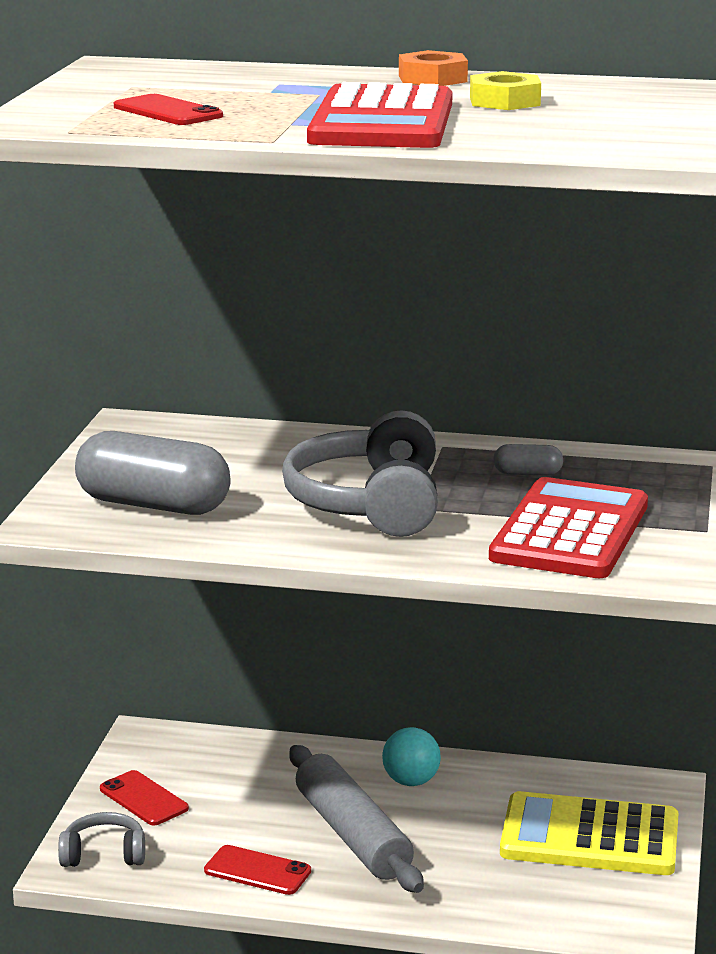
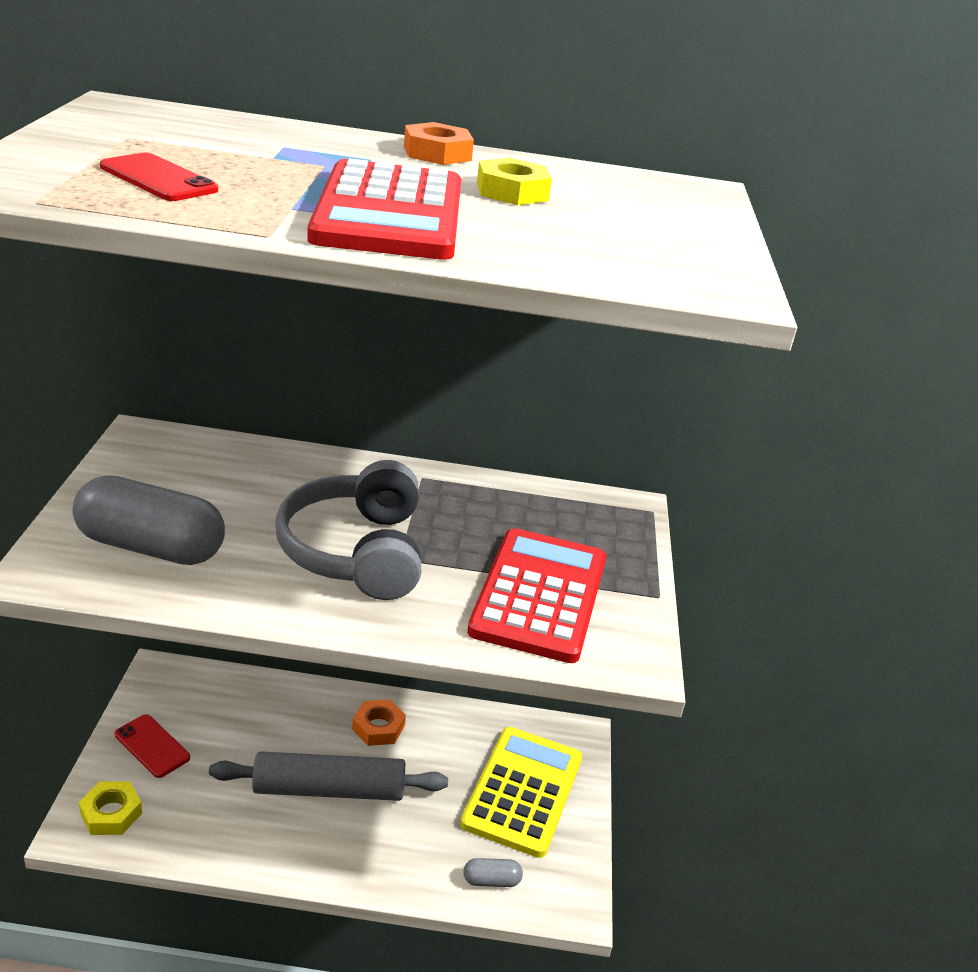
camera: 10 degrees left, 10 degrees up
grey headphones [58,812,145,867] -> yellow nut [79,781,142,835]
red phone [204,845,311,895] -> none
grey rolling pin [289,745,424,893] -> grey rolling pin turned 60 degrees counterclockwise [209,751,448,801]
turquoise ball [382,727,441,786] -> orange nut [352,699,406,746]
grey capsule [493,444,563,475] -> grey capsule moved to [463,858,523,887]
yellow calculator [500,791,679,875] -> yellow calculator turned 105 degrees clockwise [460,727,582,858]

